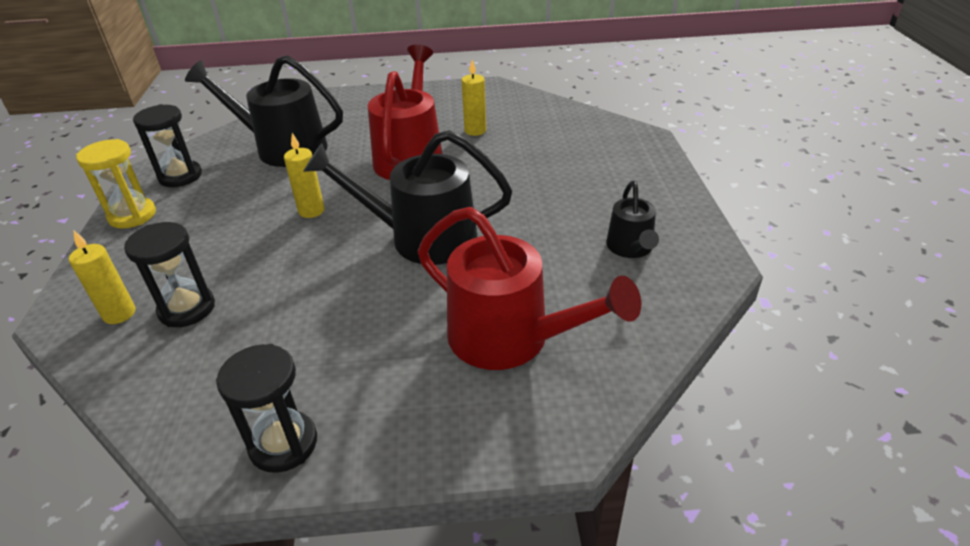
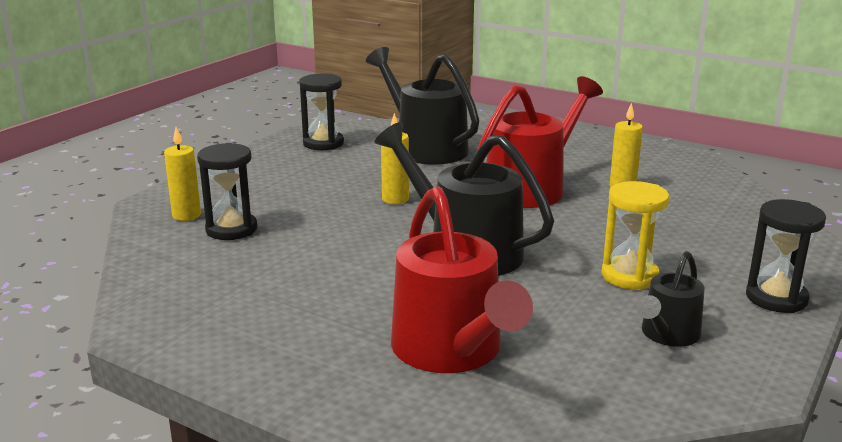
camera: 35 degrees right, 15 degrees down
yellow hourglass [76,139,156,229] -> yellow hourglass moved to [601,181,669,290]
black hourglass [216,344,317,473] -> black hourglass moved to [746,199,826,313]

